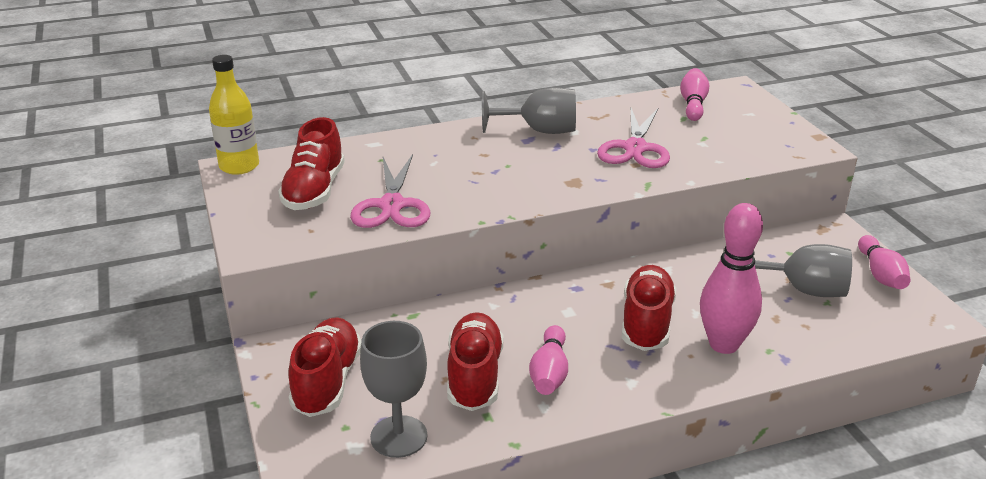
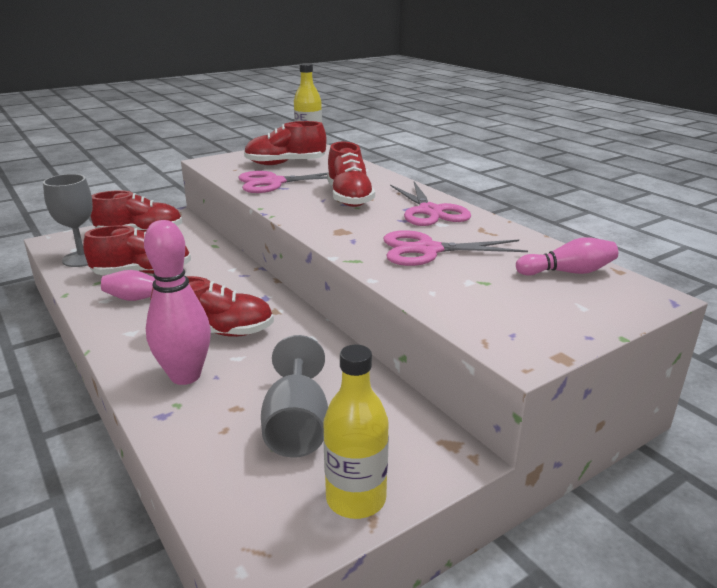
camera: 75 degrees right, 5 degrees down
grey goblet [482,87,576,134] -> pink scissors [390,182,471,226]
pink bowling pin [858,235,910,289] -> yellow bottle [323,345,389,519]
none -> red shoe [327,142,375,207]

